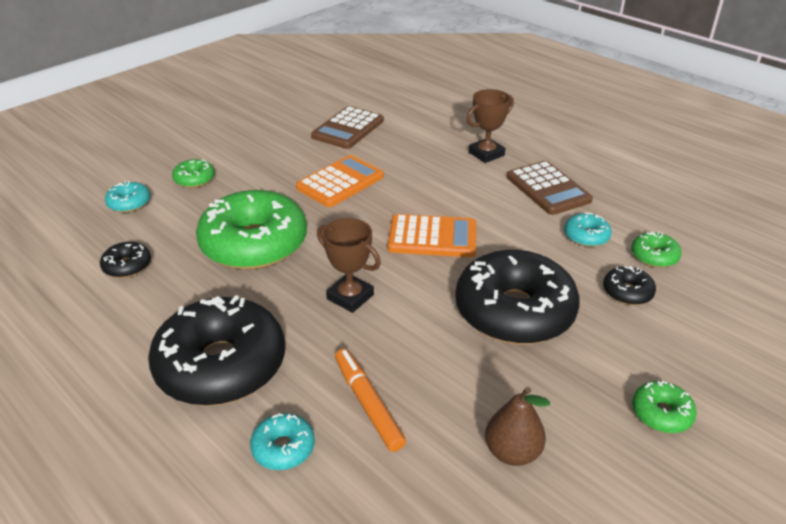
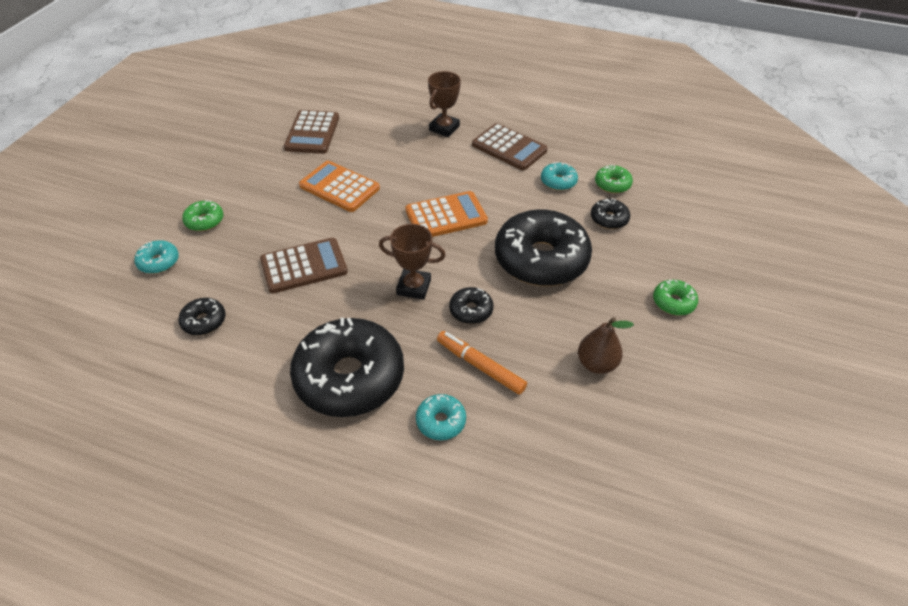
camera: 25 degrees left, 10 degrees up
green donut [196,190,307,270] -> brown calculator [260,238,348,293]
orange calculator [296,155,384,207] -> orange calculator turned 75 degrees counterclockwise [299,161,380,212]
none -> black donut [449,287,494,324]

